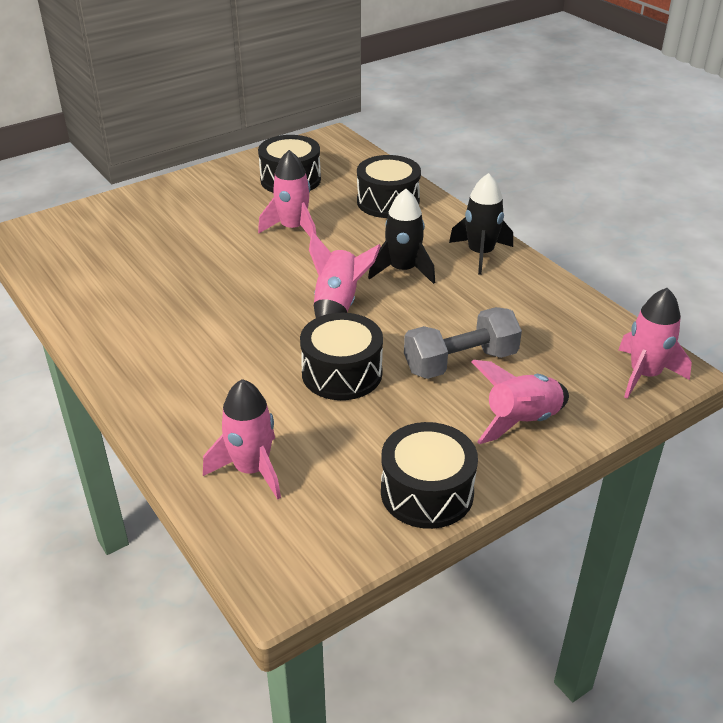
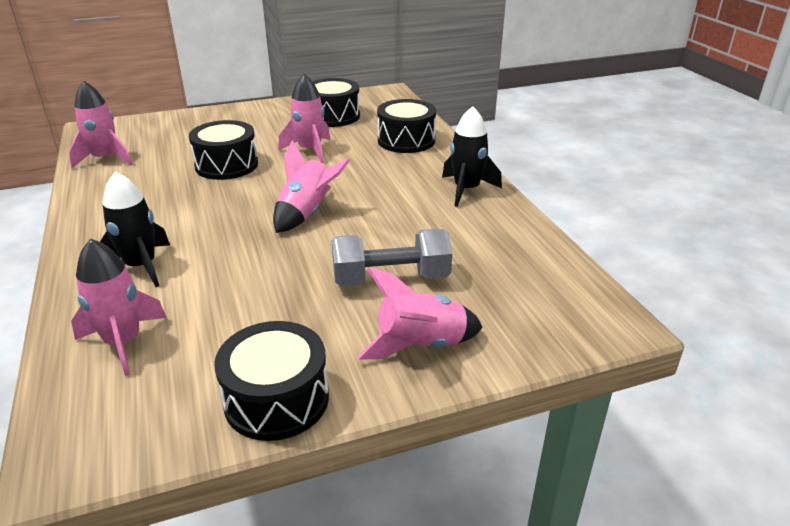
camera: 15 degrees right, 5 degrees down
black drum [300,313,383,400] -> black drum moved to [189,120,258,180]
black rocket [368,189,435,284] -> black rocket moved to [100,171,170,287]
pink rocket [619,288,692,399] -> pink rocket moved to [69,81,132,168]

